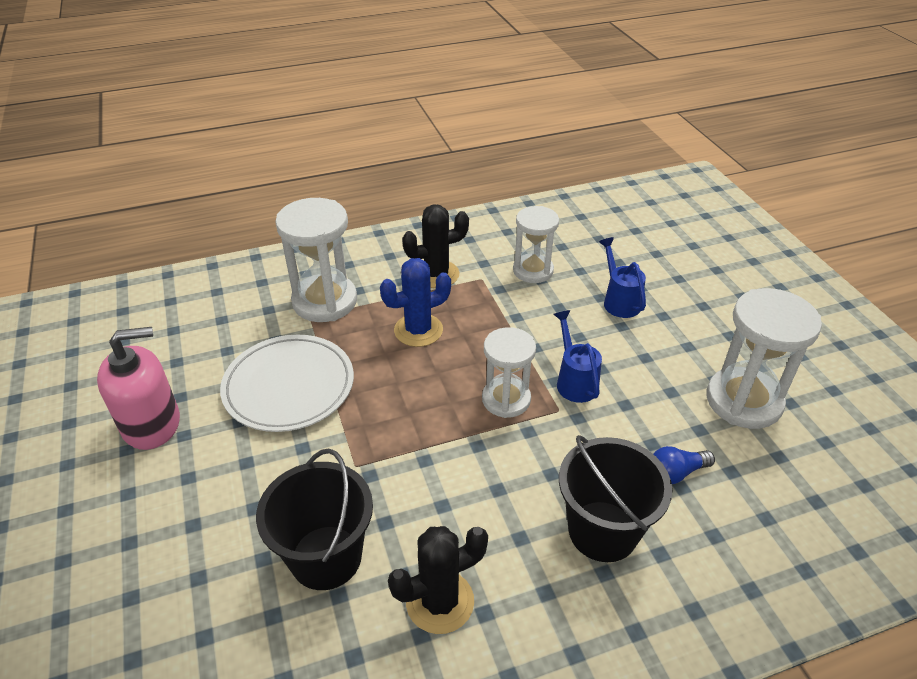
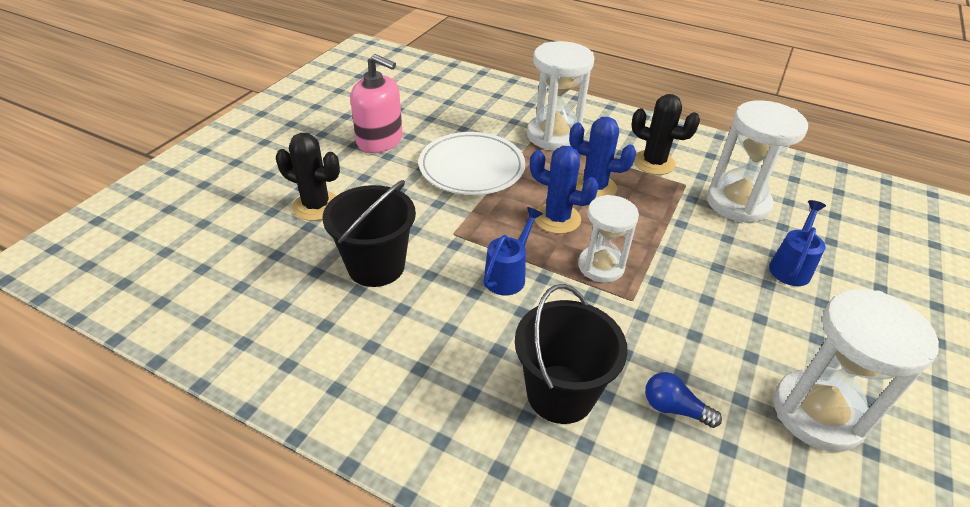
camera: 45 degrees right, 0 degrees up
black cactus [388,526,488,634] -> black cactus moved to [276,133,340,221]
white hourglass [513,206,559,283] -> white hourglass [707,100,808,223], size x1.52
blue watering can [554,310,602,403] -> blue watering can moved to [483,207,543,295]
none -> blue cactus [530,146,599,234]

